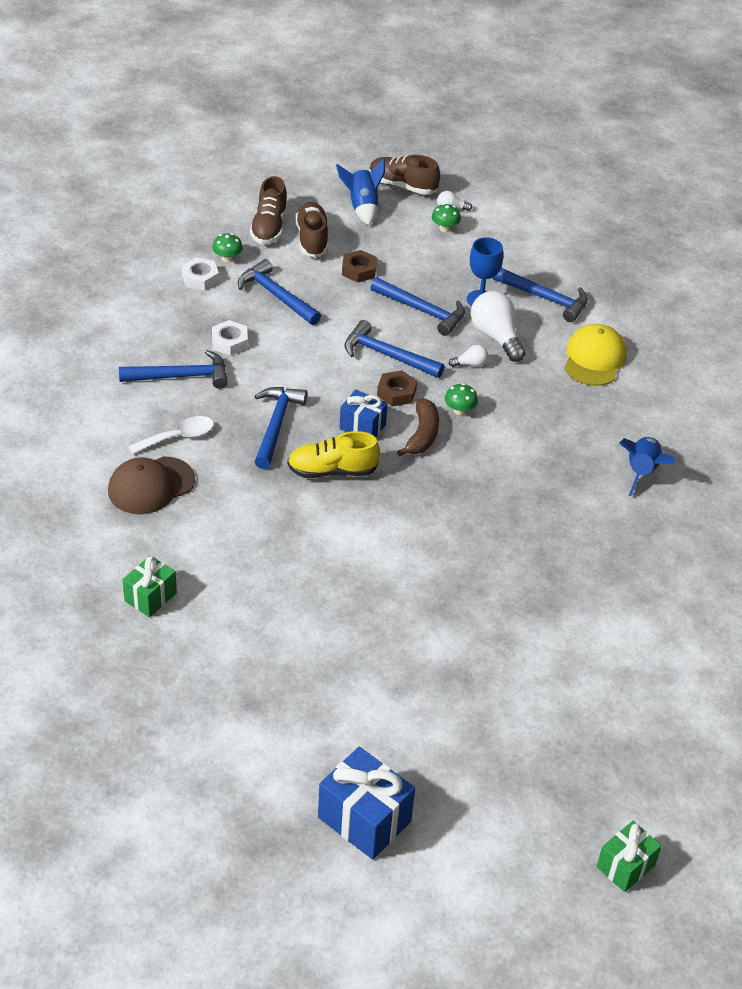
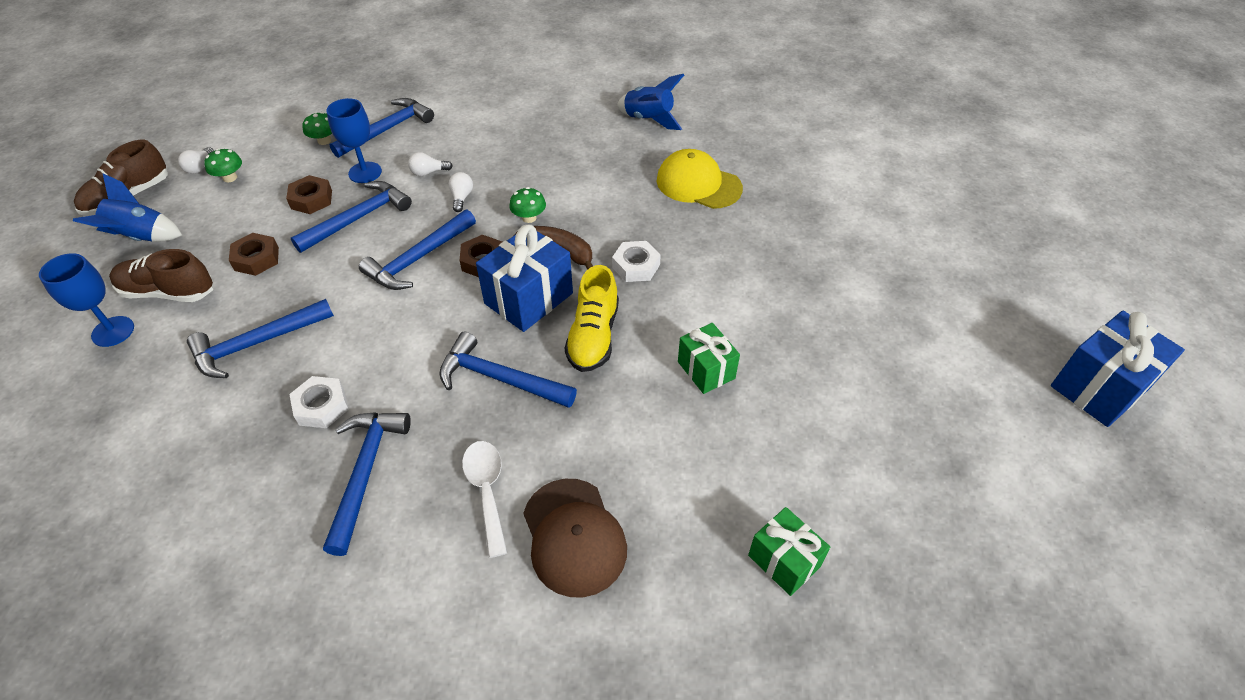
camera: 75 degrees left, 5 degrees up
white nut [182,258,219,290] -> white nut moved to [612,241,661,282]
green mushroom [212,233,243,262] -> green mushroom moved to [303,112,332,145]
brown shoe [250,176,288,244] -> blue goblet [39,253,134,347]
blue gift [340,390,388,437] -> blue gift [476,225,573,332], size x1.60
white light bulb [471,291,526,362] -> white light bulb [408,152,452,176], size x0.48
yellow cap [564,324,627,386] -> yellow cap moved to [656,149,743,209]
green gift [597,821,662,892] -> green gift moved to [678,323,740,394]
none -> brown nut [286,175,332,214]

